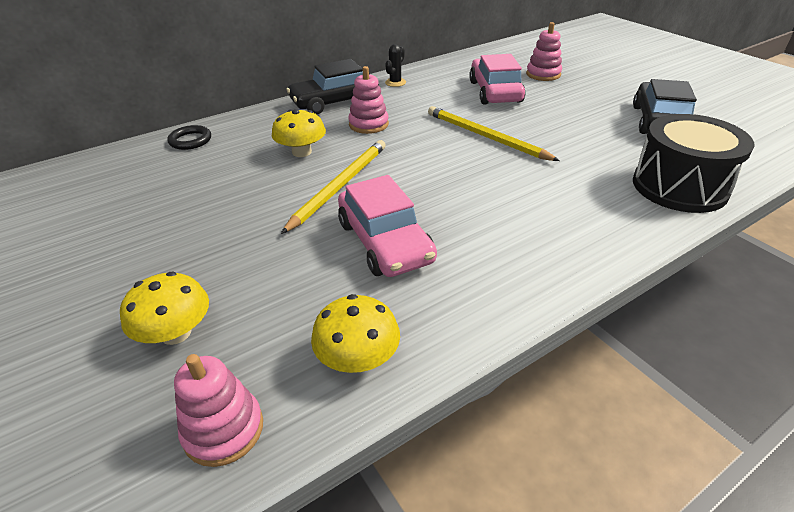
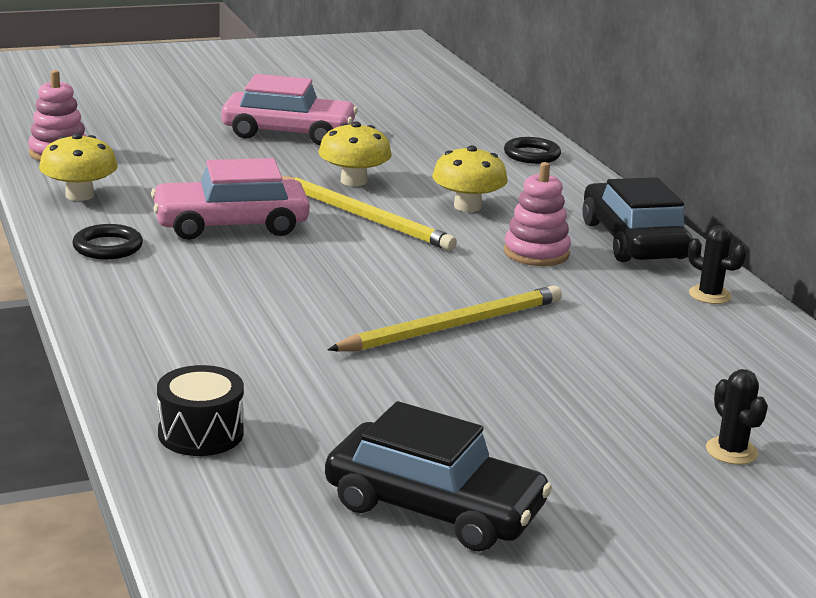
camera: 100 degrees right, 15 degrees down
yellow mushroom [120,272,209,345] -> yellow mushroom moved to [318,121,391,186]
pink car [469,54,525,105] -> pink car moved to [221,74,358,145]
pink stacking toy [526,22,562,81] -> black cactus [706,369,768,465]
black drum [633,114,755,213] -> black drum [157,365,244,456], size x0.55
none -> black ring [72,224,143,260]

